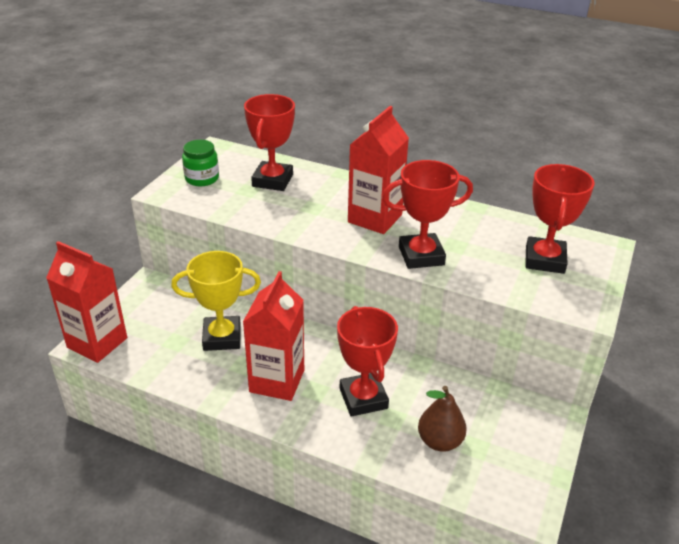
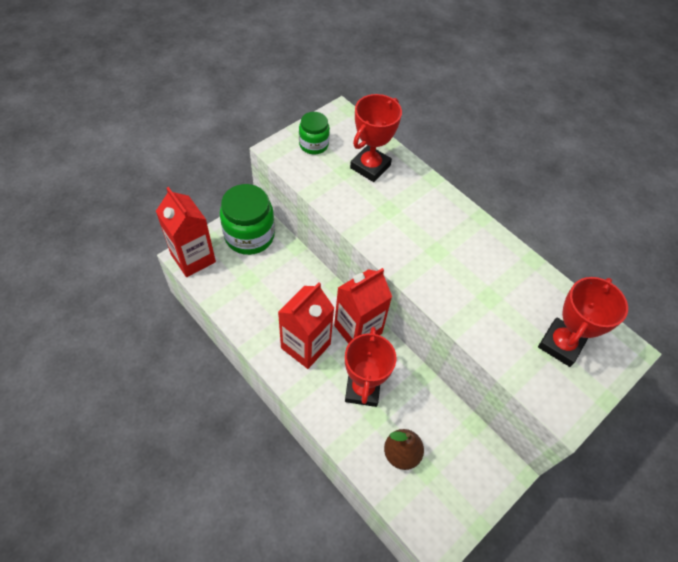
camera: 20 degrees right, 20 degrees up
yellow trophy [171,251,261,351] -> none
red carton [348,106,409,234] -> red carton moved to [334,268,392,344]
red trophy [382,160,473,269] -> none
none -> green jar [220,184,275,255]

